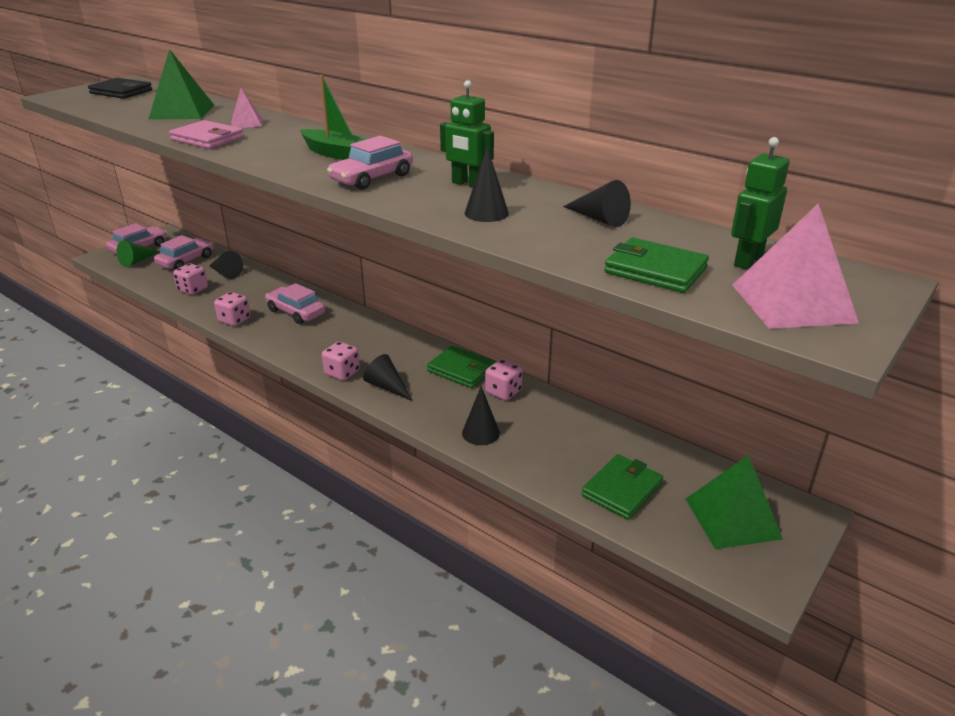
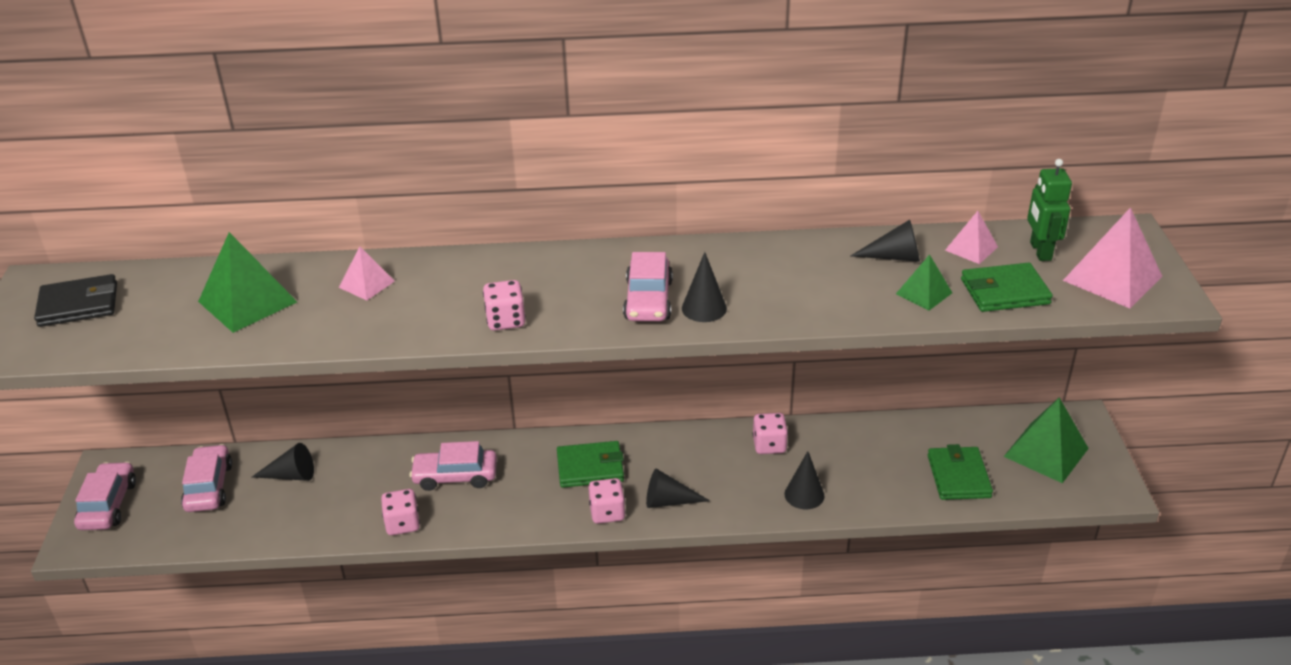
camera: 40 degrees left, 5 degrees up
green cone [117,240,160,267] -> none
pink wallet [169,120,244,149] -> none
pink dice [173,263,208,295] -> pink dice moved to [483,280,526,331]
green boat [300,75,366,160] -> none
green wallet [427,345,496,388] -> green wallet moved to [557,441,624,488]
green robot [440,80,494,188] -> none
black cone [465,147,509,222] -> black cone moved to [682,252,727,322]
none -> green pyramid [896,254,952,310]
none -> pink pyramid [945,211,998,264]

